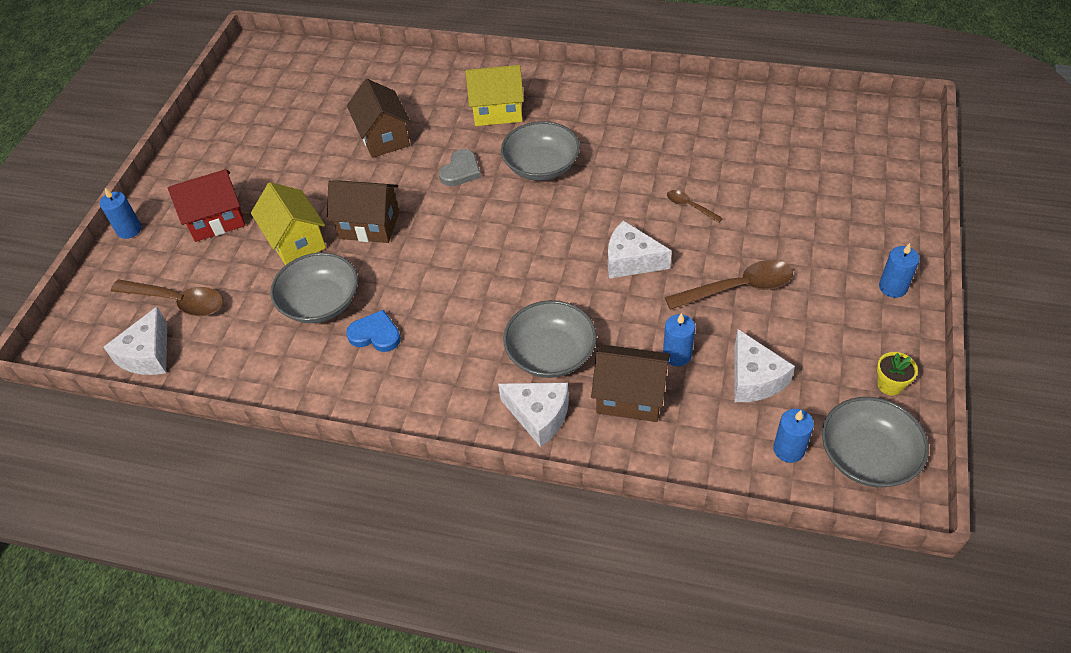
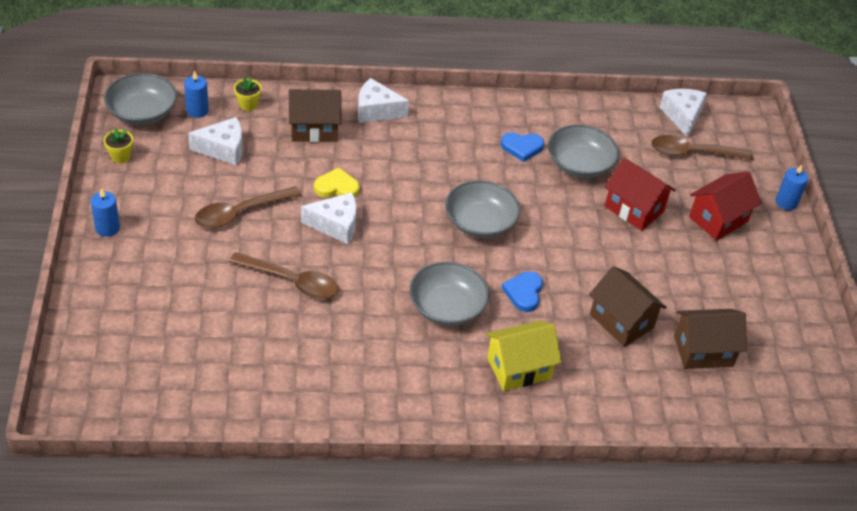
camera: 155 degrees right, 5 degrees down
yellow house [251,182,326,265] -> red house [605,158,676,231]
brown house [327,180,399,243] -> brown house moved to [674,309,747,369]
grey heart [439,149,481,186] -> blue heart [502,271,543,312]
grey bowl [503,300,597,378] -> grey bowl moved to [445,180,520,238]
blue candle [663,313,695,366] -> none
brown spoon [667,190,723,223] -> brown spoon [229,252,339,299], size x1.94
white cheese [735,329,795,402] -> white cheese turned 120 degrees clockwise [188,117,242,166]
none -> yellow flower pot [234,77,262,111]
none -> yellow heart [314,168,360,197]

